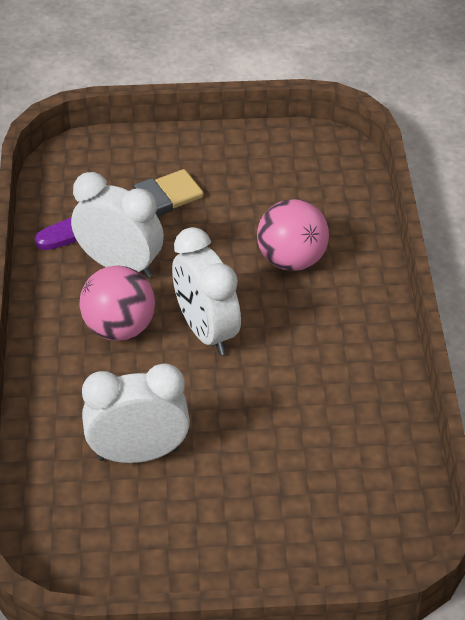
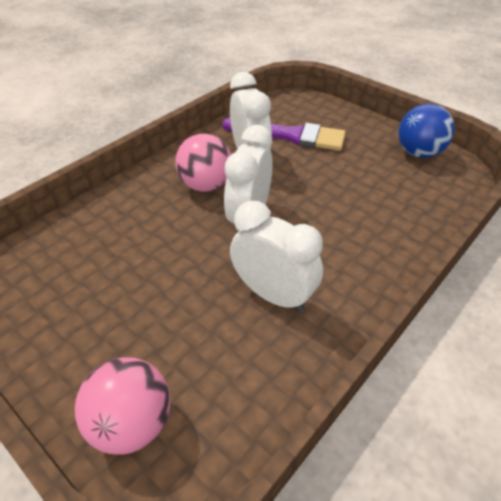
camera: 45 degrees right, 0 degrees up
white clock [82,364,190,463] -> white clock moved to [230,201,323,312]
pink ball [257,199,329,271] -> pink ball moved to [75,357,170,455]
none -> blue ball [398,104,455,158]

